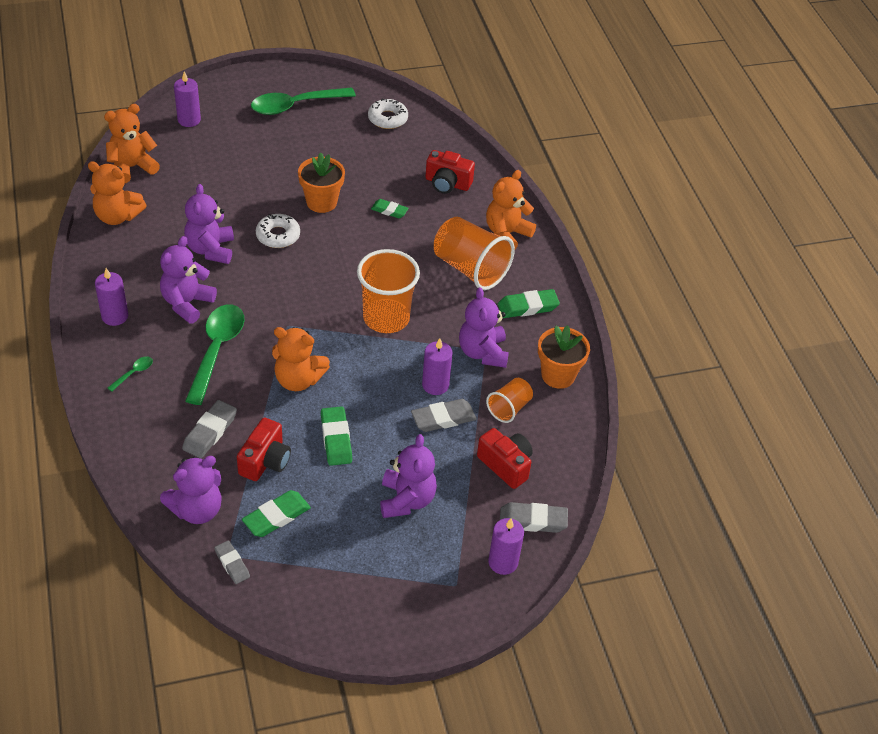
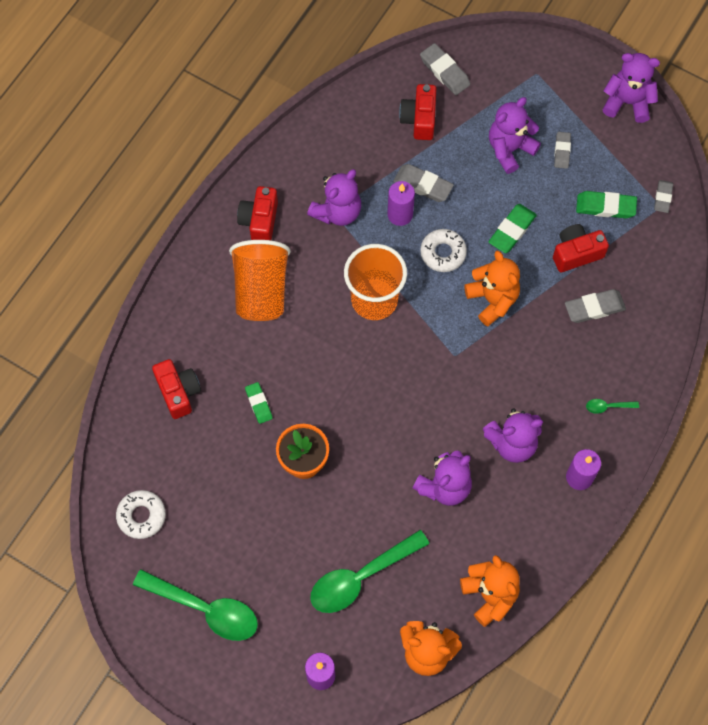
camera: 130 degrees left, 20 degrees up
purple teddy bear [160,456,222,524] -> purple teddy bear moved to [603,53,660,123]
green spoon [185,304,245,405] -> green spoon moved to [310,530,429,613]
white donut [256,214,300,248] -> white donut moved to [420,229,467,272]
orange teddy bear [486,170,536,249] -> none
orange cup [486,378,533,423] -> none
purple candle [488,518,524,575] -> none
green eraser [498,289,560,318] -> red camera [237,186,278,240]
orange flower pot [538,325,590,389] -> none
none -> grey eraser [554,132,571,169]

